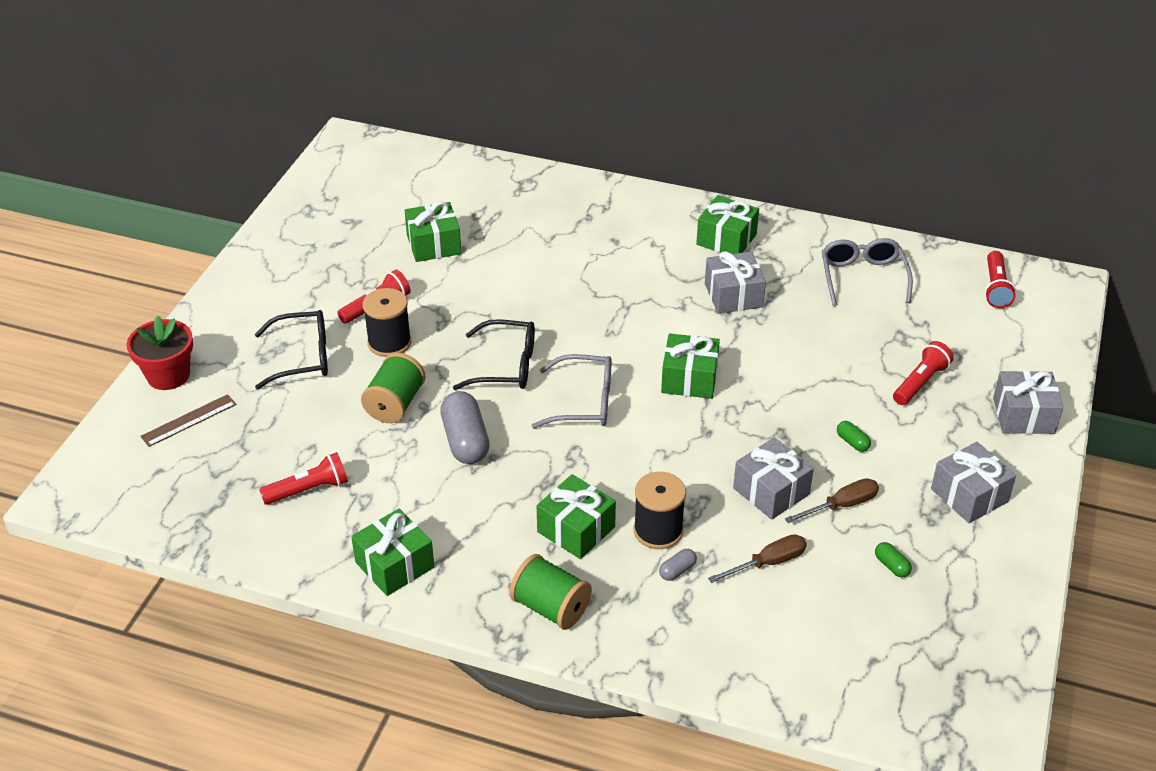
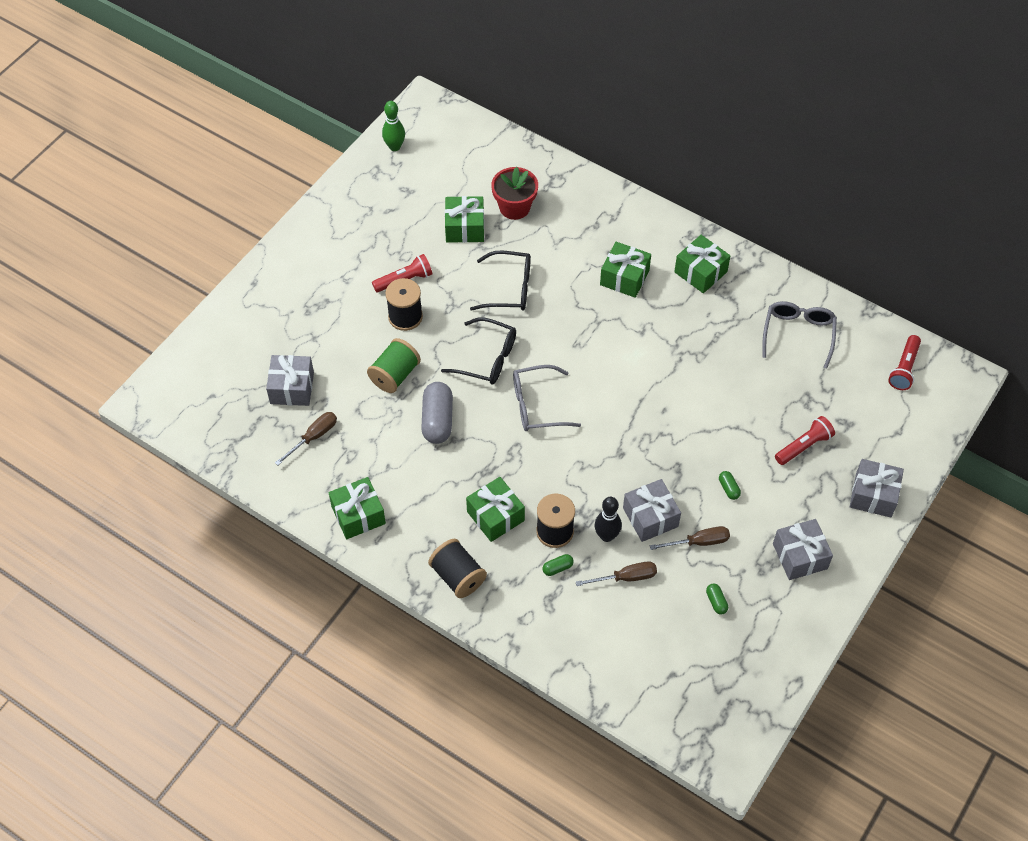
camera: 15 degrees right, 15 degrees up
red flower pot [127,316,193,390] -> red flower pot moved to [491,167,538,220]
brown ruler [140,394,236,447] -> none
black glasses [255,310,328,389] -> black glasses moved to [470,251,531,311]
red flashlight [259,452,348,505] -> brown screwdriver [275,412,337,465]
green spool [510,554,592,630] -> black spool [428,539,487,598]
grey glasses [532,354,611,428] -> grey glasses turned 150 degrees clockwise [513,365,581,431]
grey capsule [659,549,697,581] -> green capsule [543,554,574,576]
green gift [661,333,720,399] -> green gift moved to [600,242,651,298]
grey gift [705,251,766,314] -> grey gift moved to [266,355,314,406]
none -> green bowling pin [382,101,405,151]
none -> black bowling pin [595,497,622,542]

